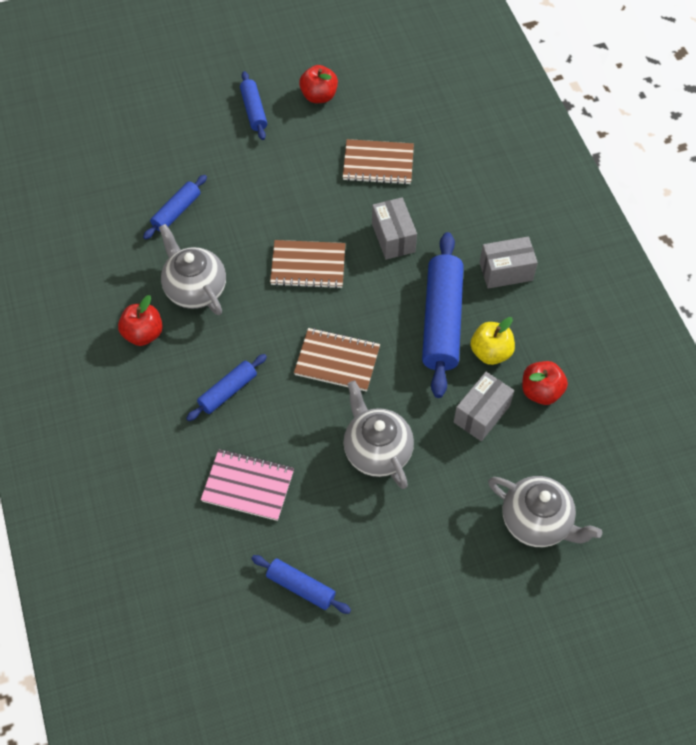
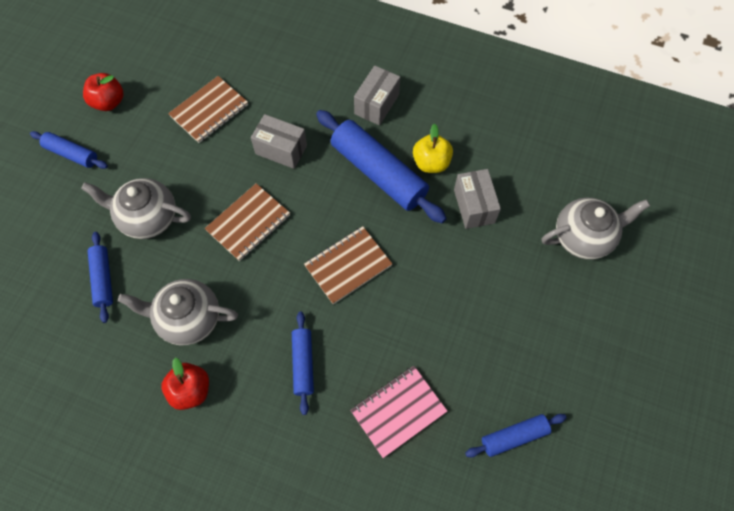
camera: 50 degrees left, 5 degrees up
grey teapot [343,381,414,489] -> grey teapot moved to [81,178,191,239]
red apple [522,361,568,405] -> none

